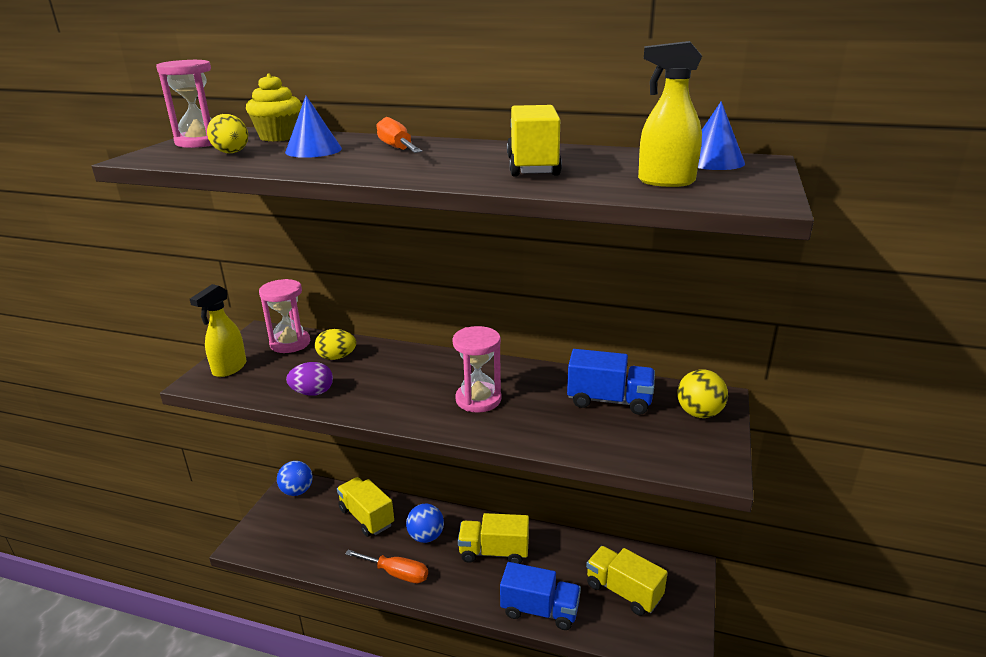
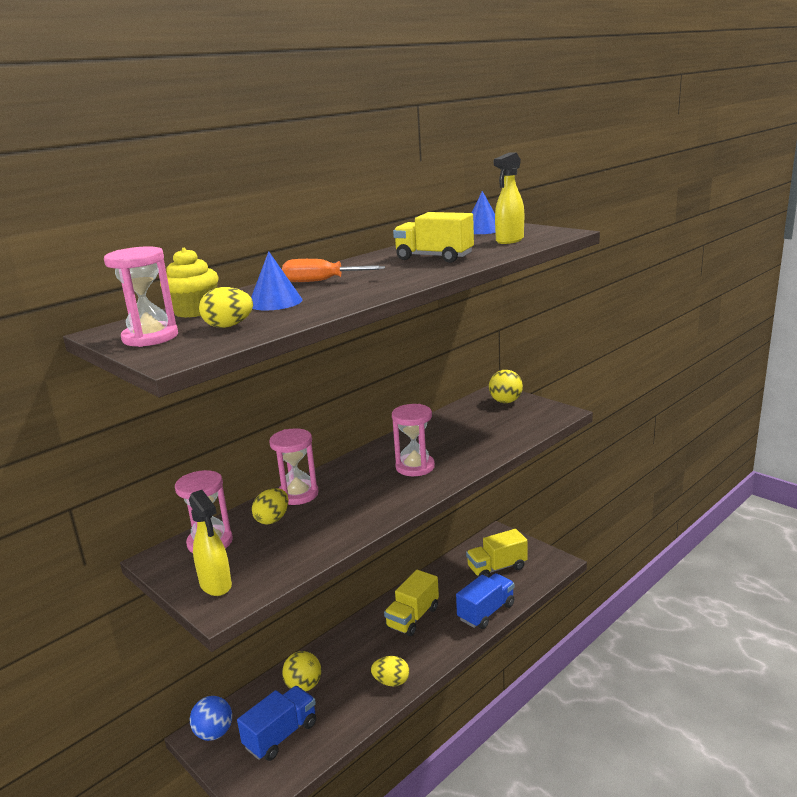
camera: 60 degrees left, 5 degrees down
purple egg [286,362,333,396] -> none
yellow truck [337,477,394,537] -> yellow ball [282,651,321,692]
orange screwdriver [345,550,428,583] -> yellow egg [371,656,409,687]
blue ball [406,504,444,543] -> none
blue truck [567,349,655,415] -> blue truck moved to [237,686,316,761]
none -> pink hourglass [269,428,318,505]

